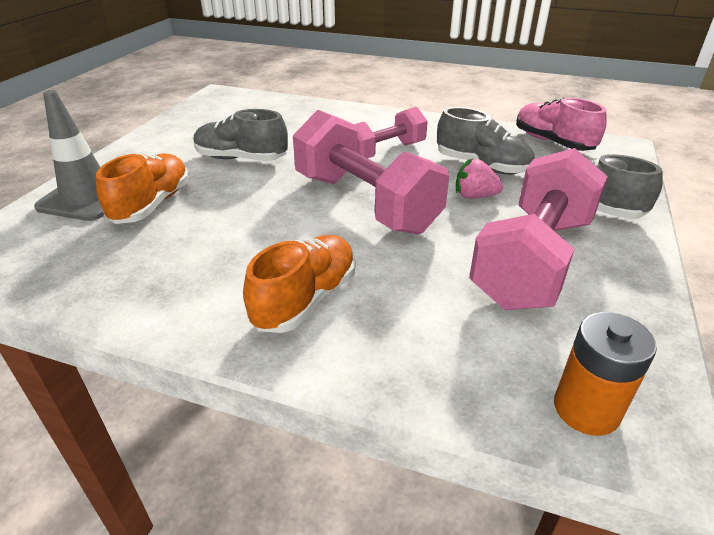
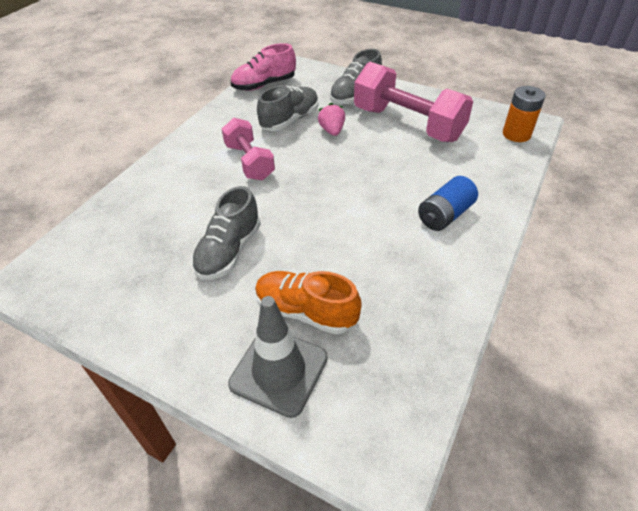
camera: 80 degrees left, 10 degrees up
orange shoe [243,235,355,333] -> blue battery [418,176,478,231]
pink dumbbell [293,110,449,235] -> none
pink strawberry [456,158,503,198] -> pink strawberry turned 150 degrees clockwise [318,103,345,136]

